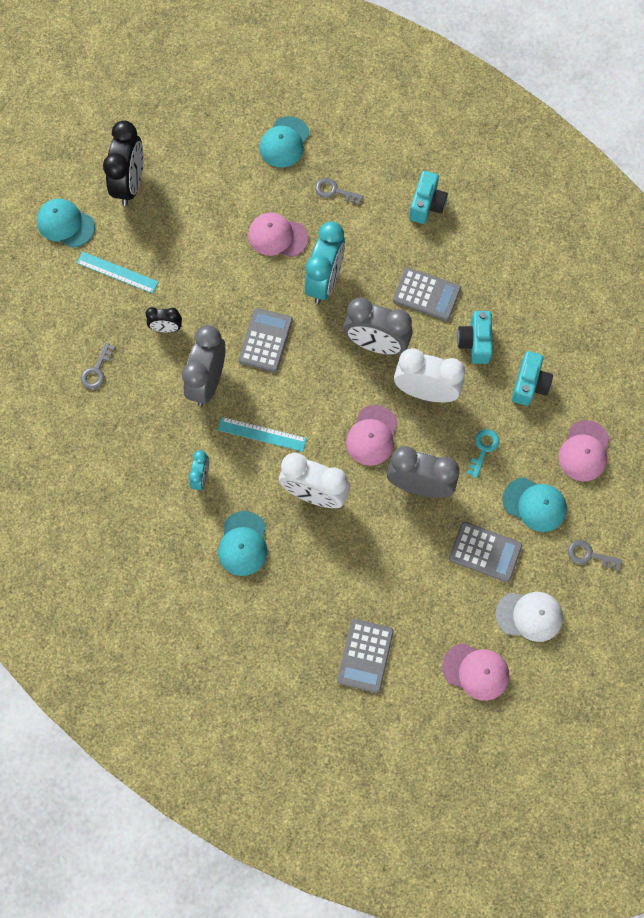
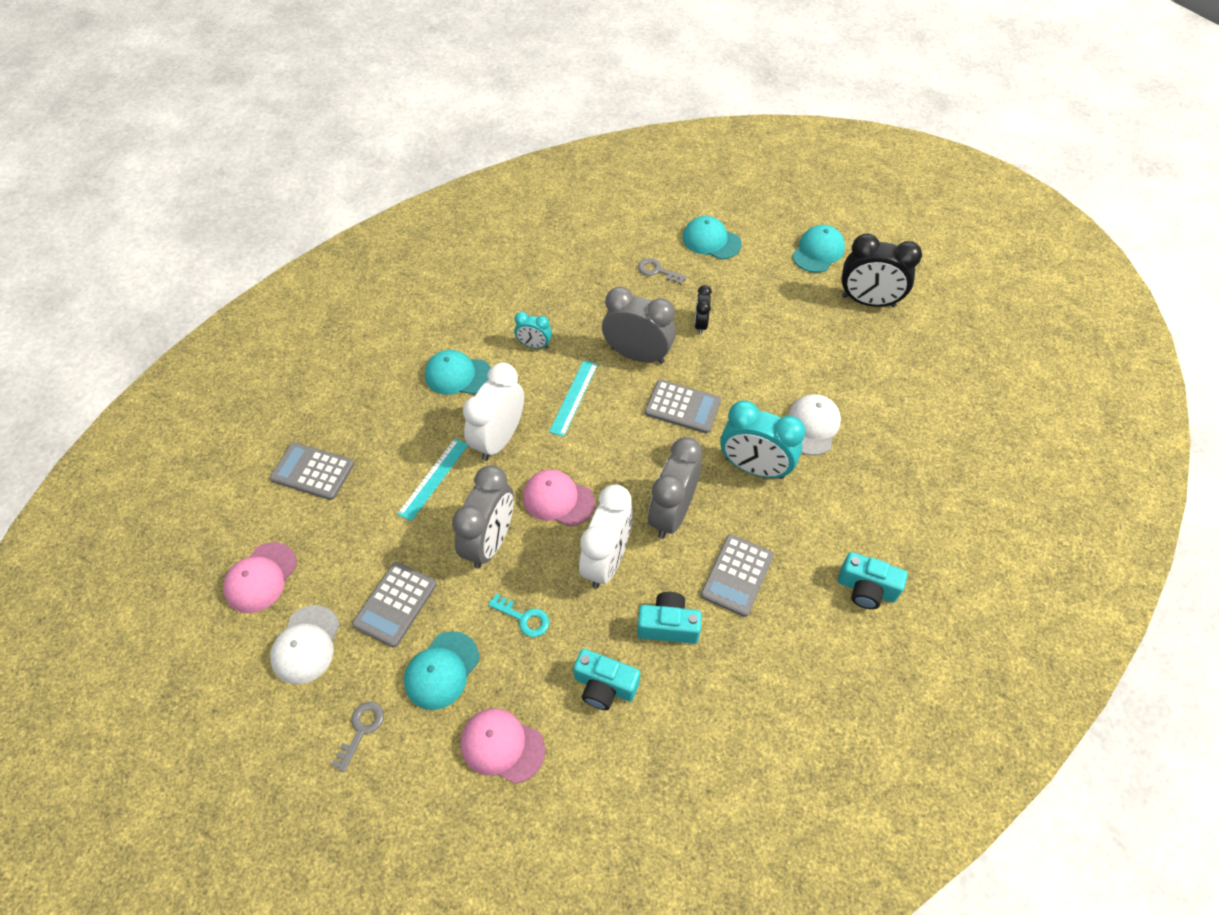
camera: 95 degrees right, 15 degrees down
turquoise ruler [77,252,159,294] -> turquoise ruler moved to [397,438,468,521]
pink cap [248,213,309,257] -> white cap [788,394,841,455]
turquoise cap [260,116,310,168] -> turquoise cap moved to [683,216,742,259]
grey key [315,178,363,205] -> none

